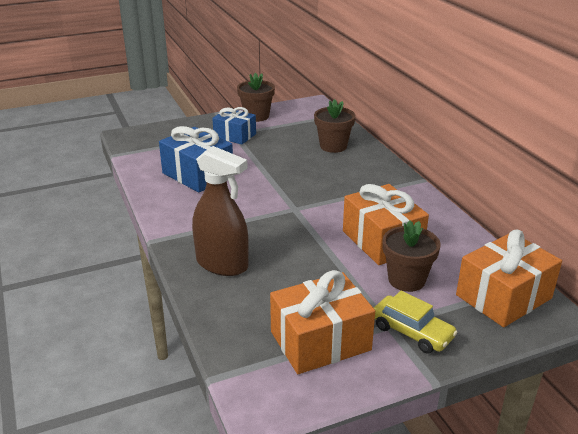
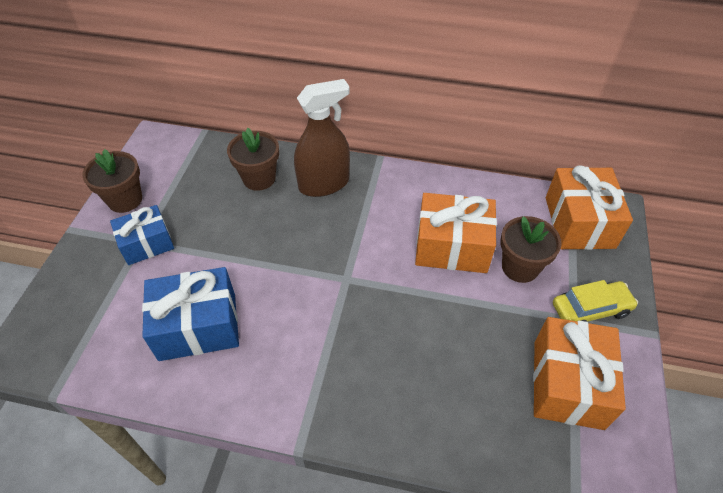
camera: 55 degrees left, 20 degrees up
brown spray bottle [192,146,249,276] -> brown spray bottle moved to [294,79,350,197]

